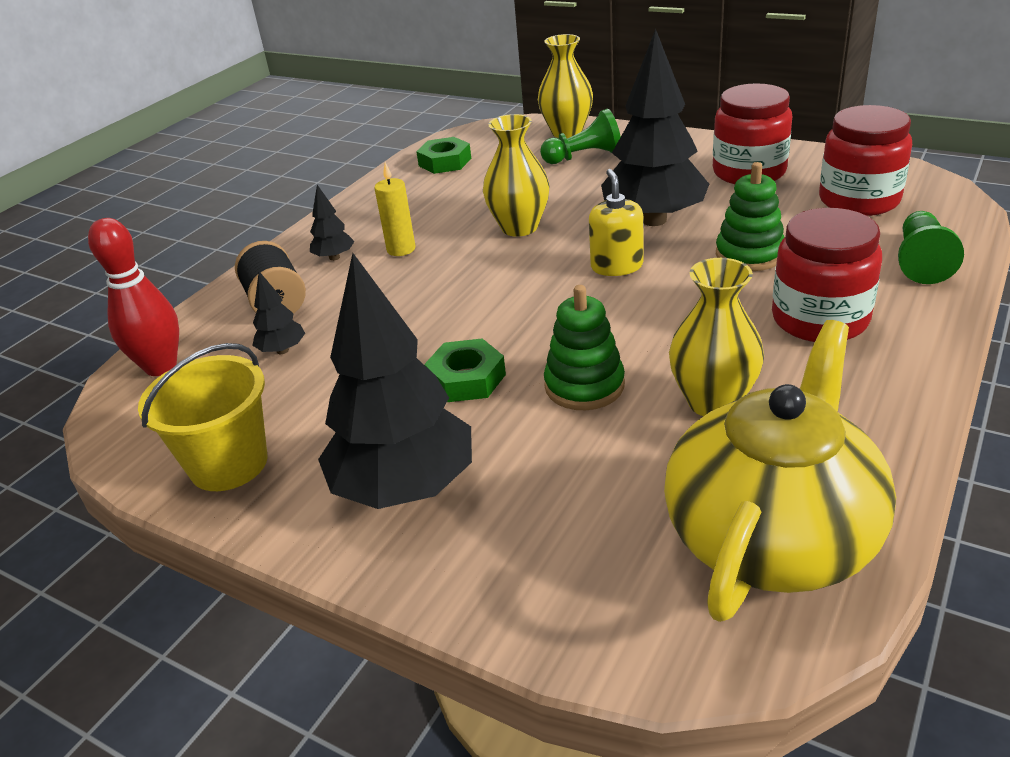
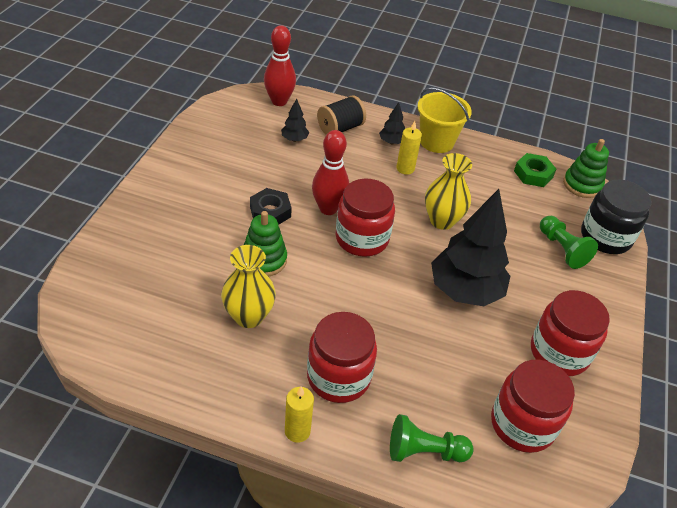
camera: 70 degrees right, 10 degrees up
yellow bucket [138,343,268,491] -> yellow bucket moved to [418,87,472,153]
black tree [318,253,472,509] -> none
green nut [424,338,506,402] -> black nut [250,188,292,225]
yellow vase [538,34,593,138] -> black jar [581,180,651,254]
yellow soap dispenser [589,169,643,276] -> none
yellow teapot [664,320,896,622] -> none
green stacking toy [716,162,784,271] -> green stacking toy moved to [563,139,609,198]
none -> yellow candle [285,387,314,443]
none -> red bowling pin [312,130,349,215]
none -> red jar [336,179,395,257]

